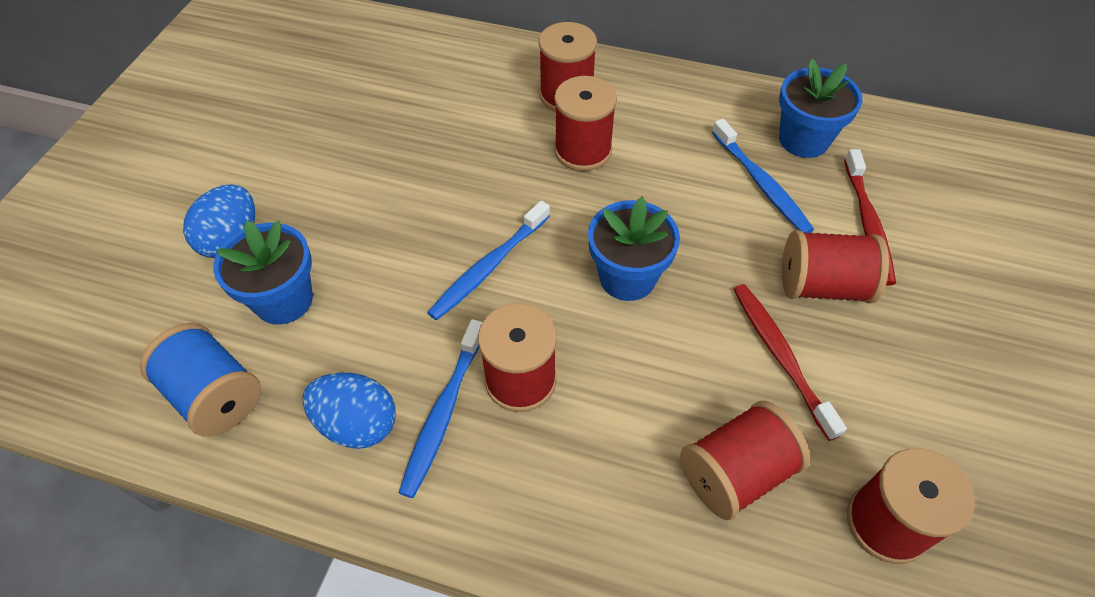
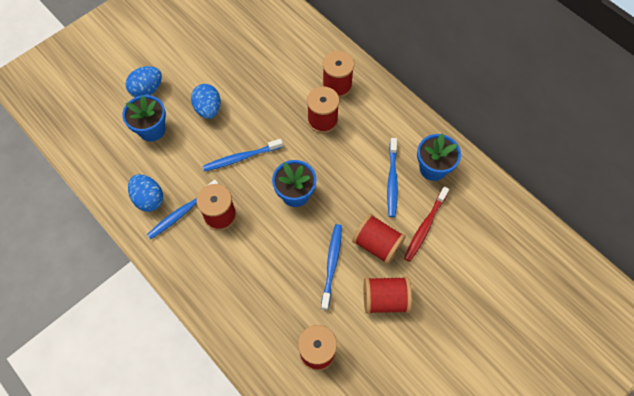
camera: 30 degrees right, 10 degrees up
blue spool [140,323,261,437] -> none
red spool [680,401,810,520] -> red spool moved to [364,277,412,314]
red toothbrush [733,284,847,441] -> blue toothbrush [321,224,342,310]
none -> blue egg [191,84,221,119]

